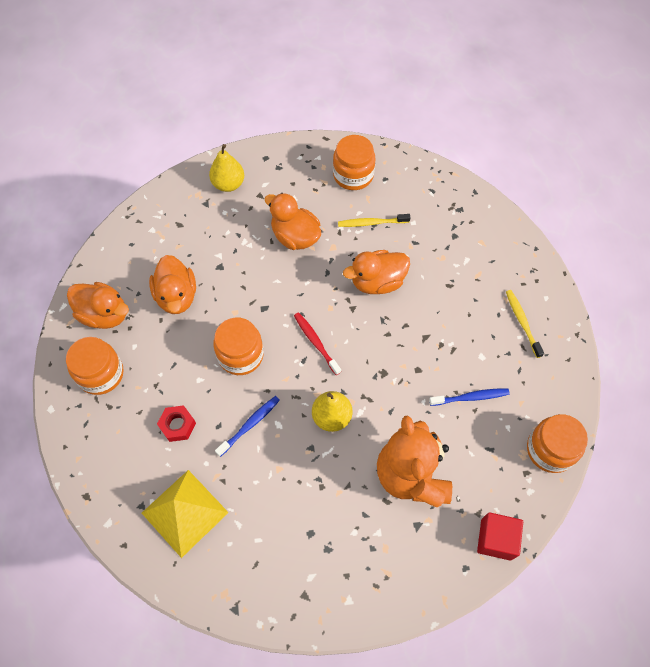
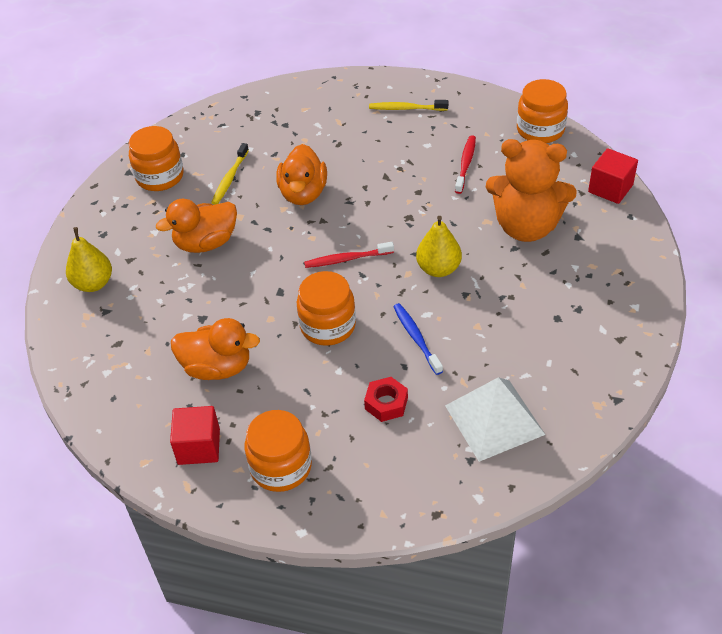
camera: 65 degrees left, 15 degrees down
orange duck [67,282,129,329] -> red cube [170,406,220,465]
yellow pyramid [142,470,229,558] -> white pyramid [445,377,545,462]
blue toothbrush [429,388,510,406] -> red toothbrush [455,135,476,194]

